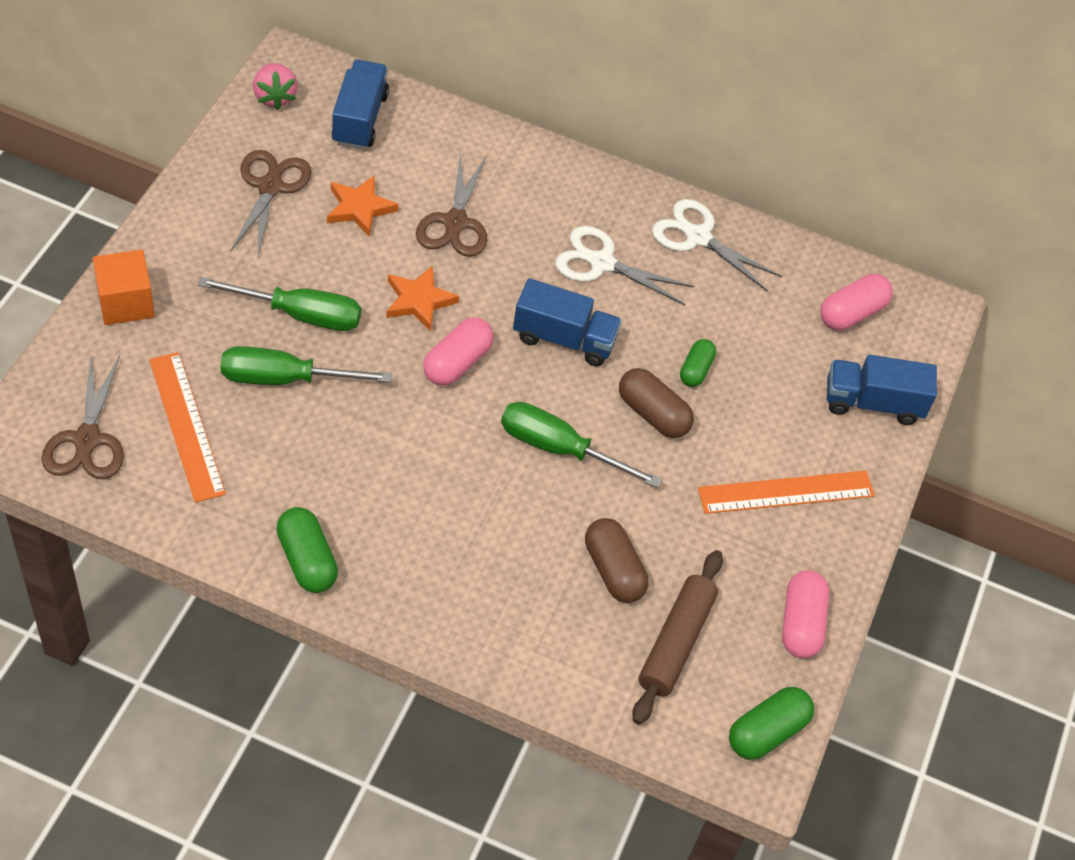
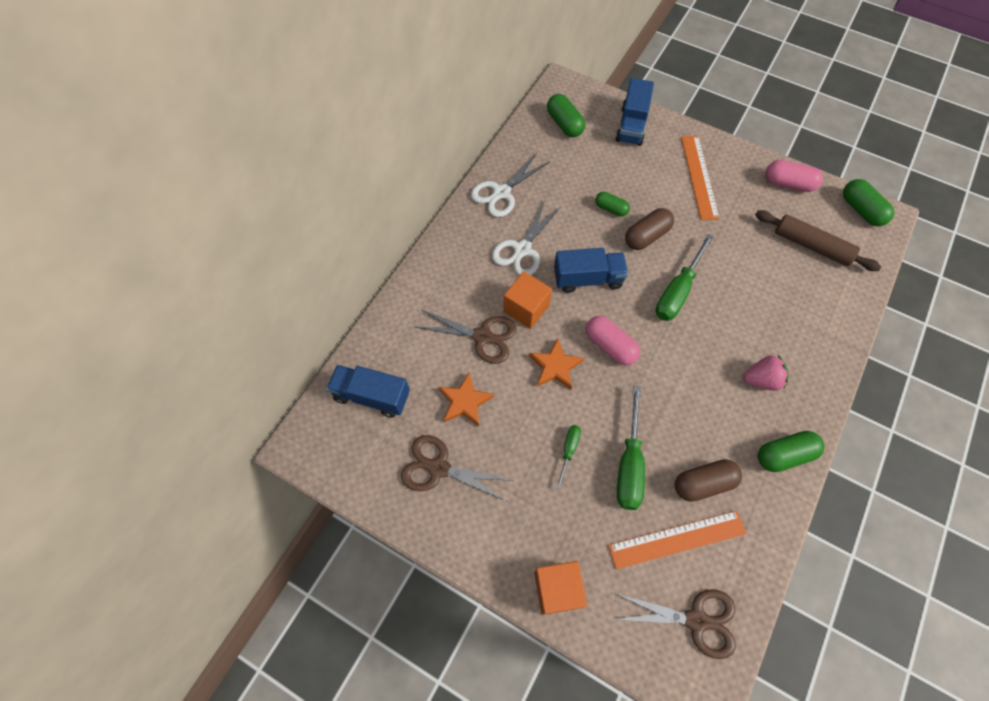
camera: 75 degrees left, 10 degrees up
green screwdriver [197,277,361,331] -> green screwdriver [556,425,581,489], size x0.53
pink strawberry [253,63,298,110] -> pink strawberry moved to [743,355,789,391]
blue truck [513,278,622,366] -> blue truck turned 60 degrees clockwise [554,248,628,293]
brown capsule [585,518,649,603] -> brown capsule moved to [675,459,742,502]
pink capsule [821,274,893,330] -> green capsule [547,94,585,137]
none -> orange cube [503,272,552,329]

